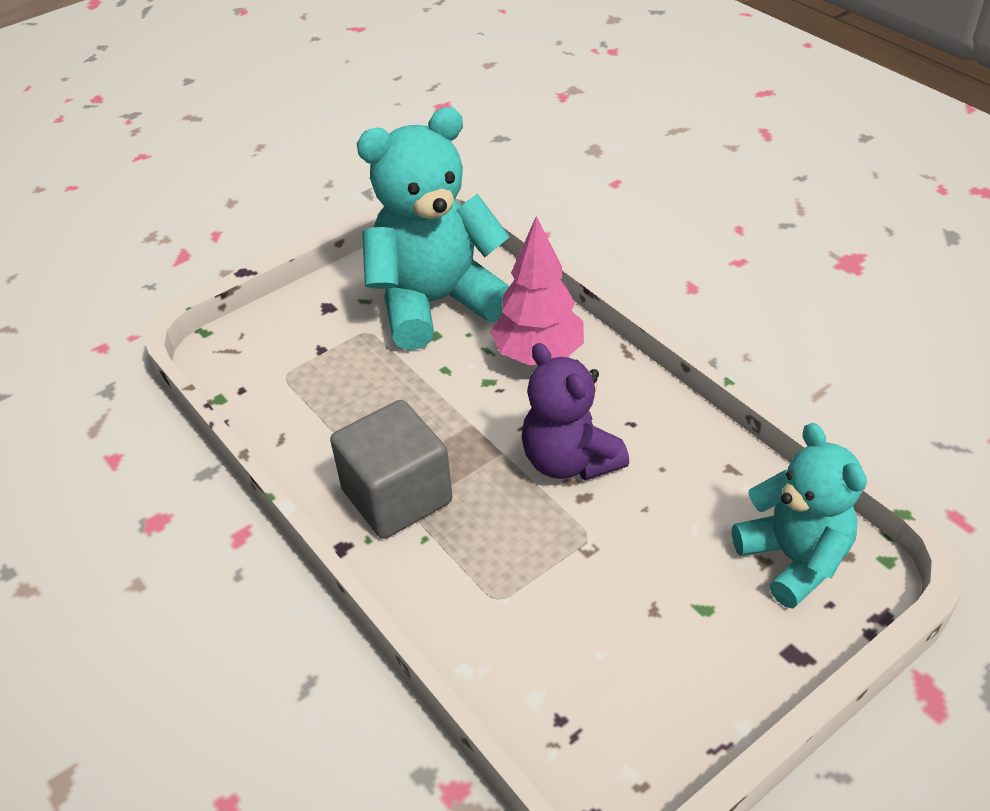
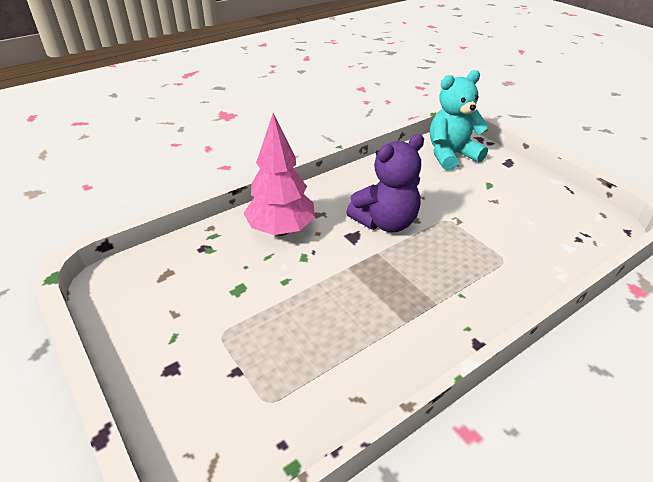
camera: 90 degrees left, 5 degrees down
grey cube [330,400,452,539] -> none
turquoise teddy bear [357,107,510,350] -> none

